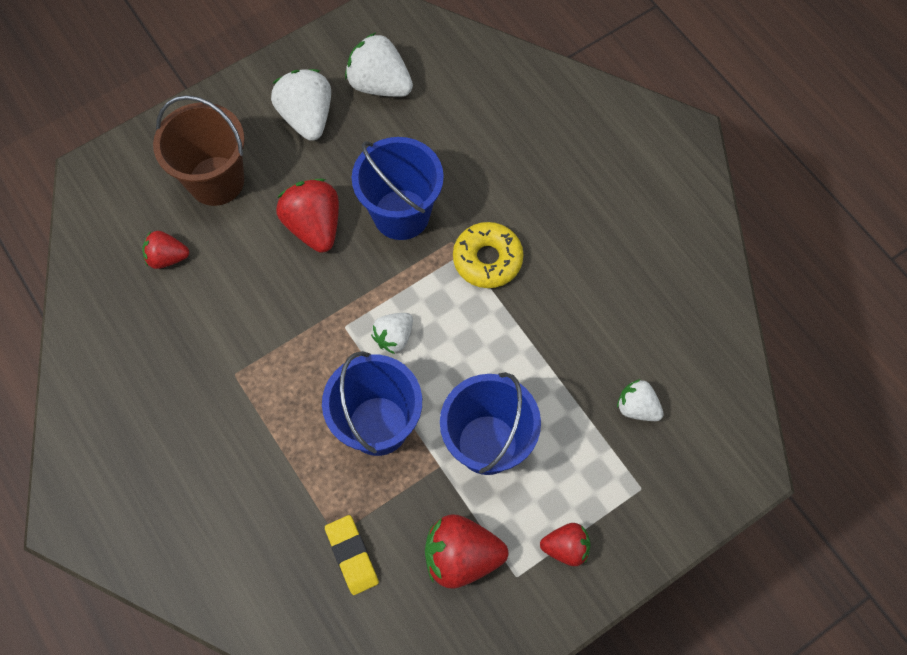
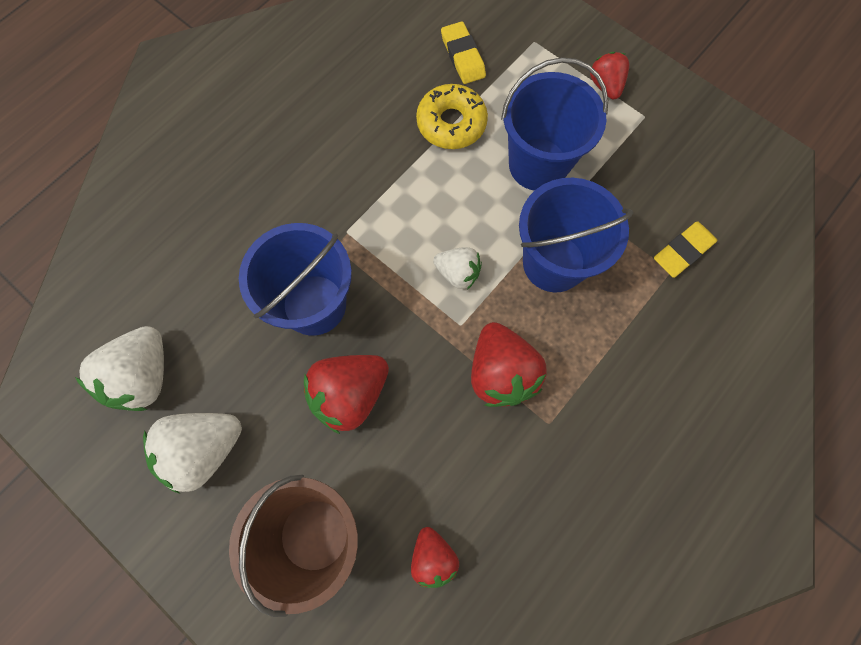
camera: 105 degrees left, 5 degrees up
red strawberry [425,515,508,588] -> red strawberry moved to [471,322,547,407]
yellow donut [453,222,524,288] -> yellow donut moved to [416,84,488,149]
white strawberry [617,379,664,421] -> yellow eraser [441,21,486,84]

